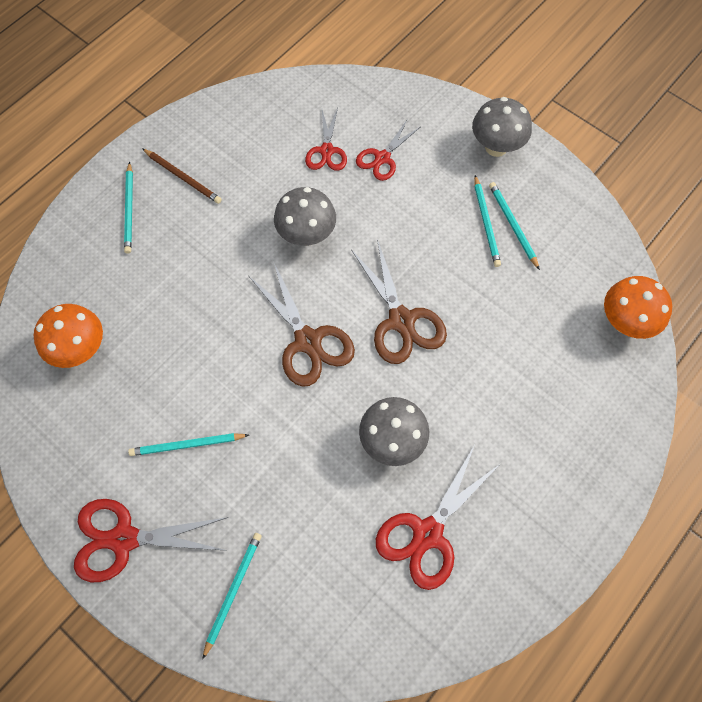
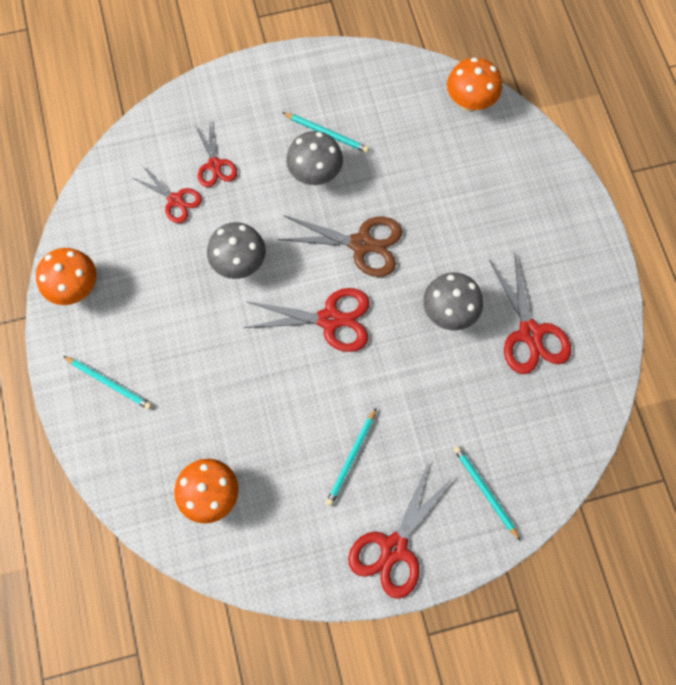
camera: 55 degrees left, 5 degrees up
brown pencil [142,148,222,204] -> none
brown scissors [250,261,355,387] -> red scissors [243,288,370,352]
grey mushroom [472,97,532,157] -> grey mushroom moved to [286,131,343,185]
turquoise pencil [489,182,540,270] -> none
none -> orange mushroom [36,248,97,305]

